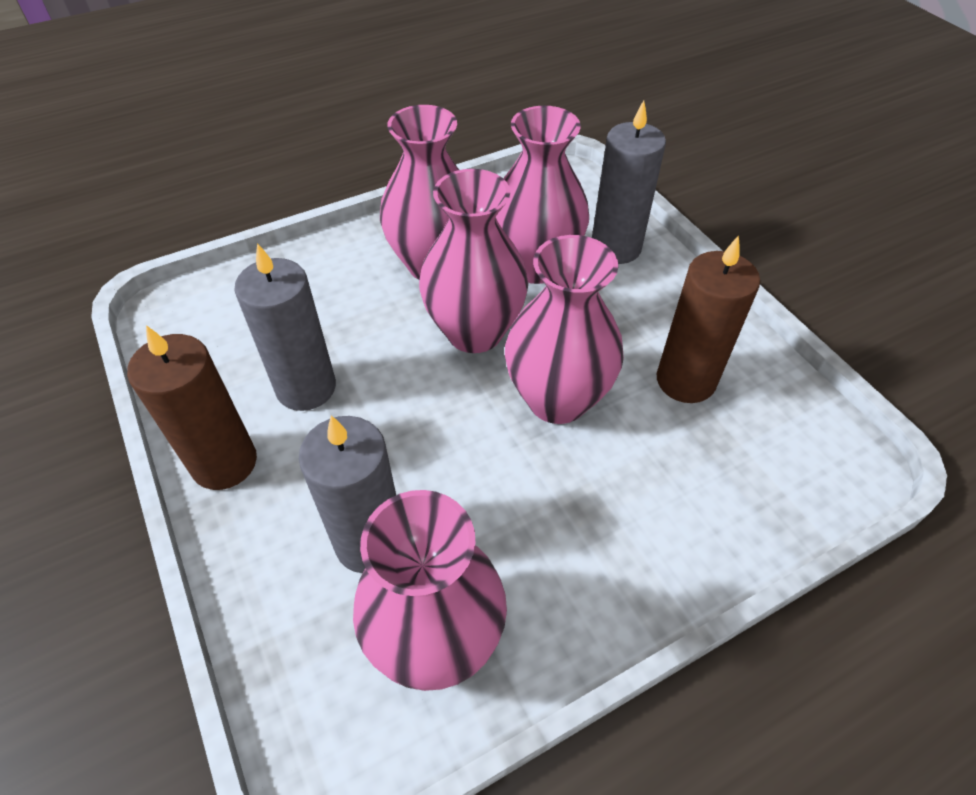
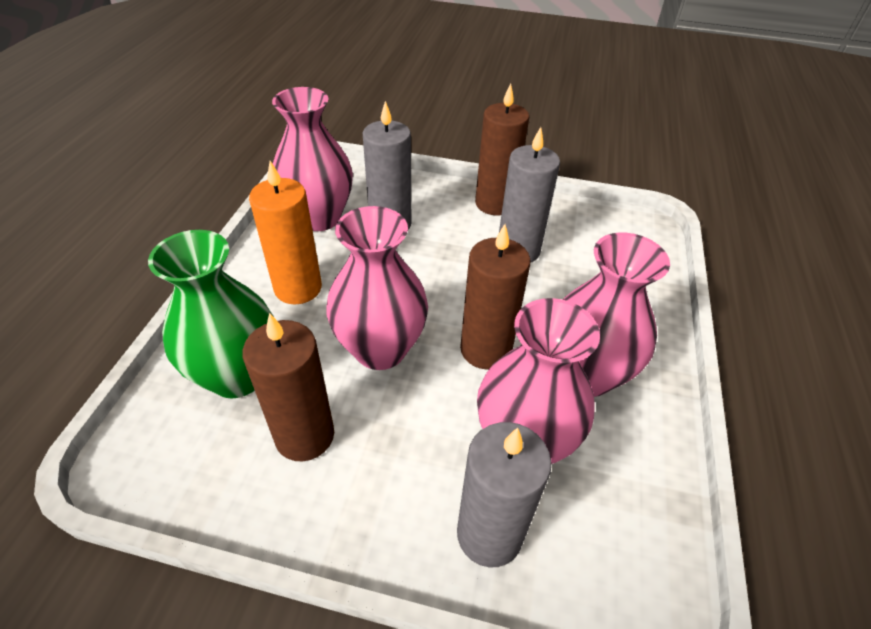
camera: 130 degrees right, 5 degrees down
pink vase [419,169,528,353] -> brown candle [460,224,531,370]
none -> green vase [148,230,274,398]
none -> orange candle [249,161,322,304]

